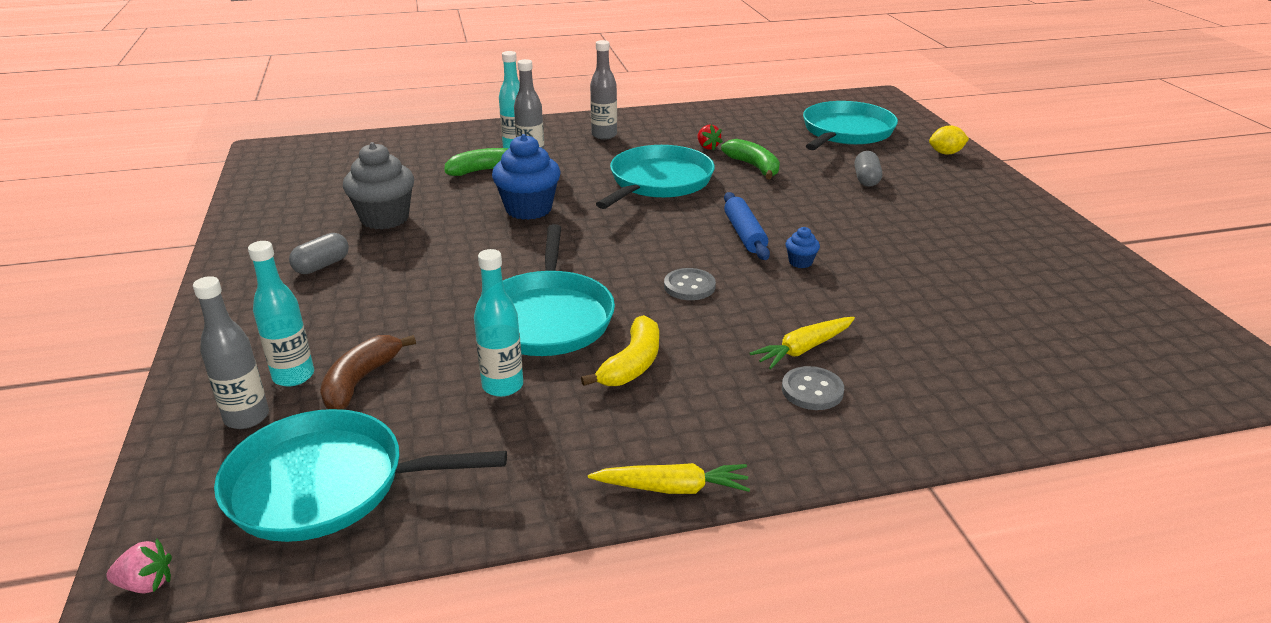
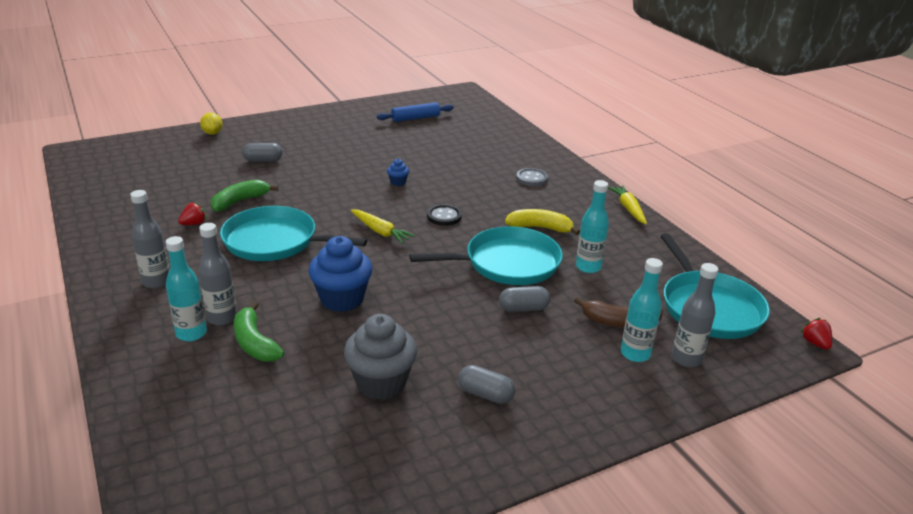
camera: 105 degrees left, 0 degrees up
pink strawberry [106,539,172,593] -> red strawberry [800,318,832,350]
grey button [664,268,716,300] -> black button [427,204,462,226]
blue rolling pin [724,192,770,260] -> blue rolling pin moved to [377,102,454,122]
yellow carrot [750,317,855,369] -> yellow carrot moved to [350,210,415,244]
turquoise pan [803,101,898,150] -> none
none -> grey capsule [499,286,550,312]

